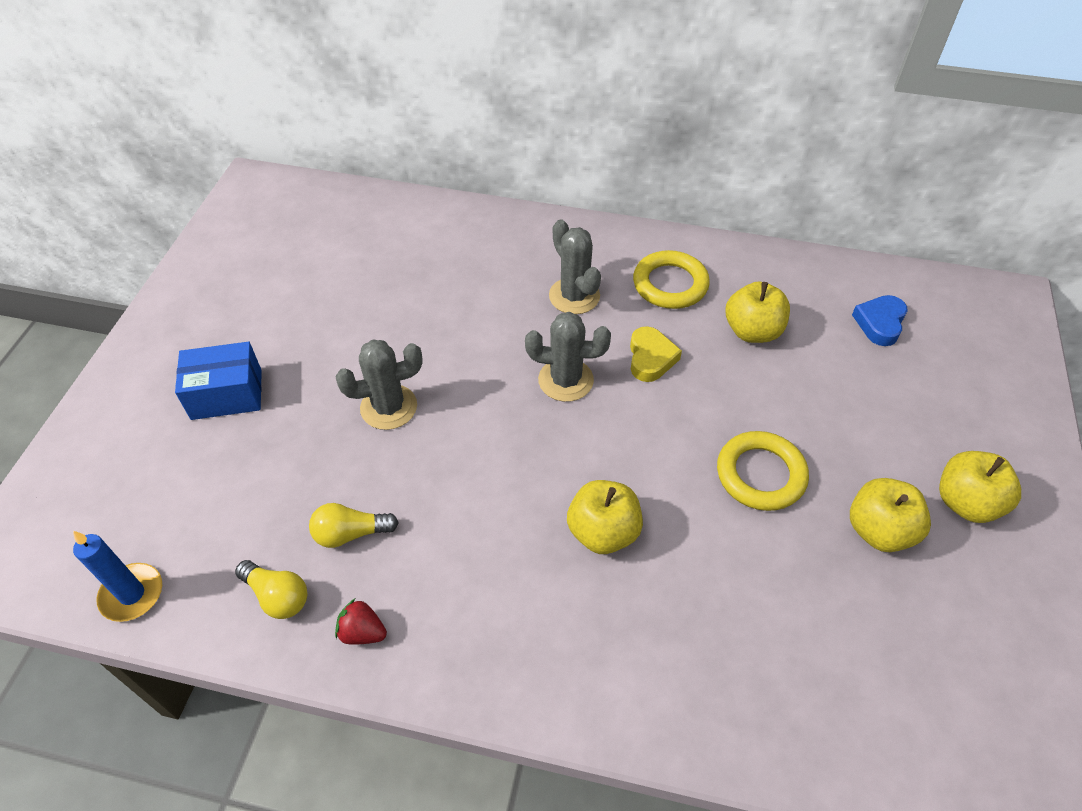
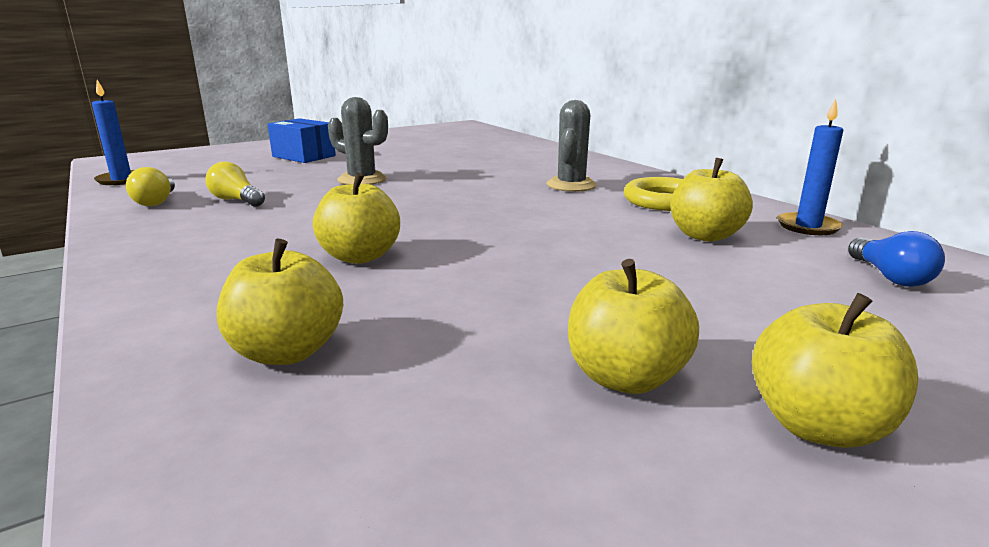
camera: 45 degrees right, 30 degrees down
red strawberry [335,599,387,645] -> none
grey cactus [525,312,611,402] -> none
yellow heart [630,326,682,382] -> none
yellow ring [717,431,809,511] -> none
blue heart [852,295,908,346] -> blue light bulb [848,231,945,287]
none -> yellow apple [217,239,343,365]
none -> blue candle [777,99,843,235]

